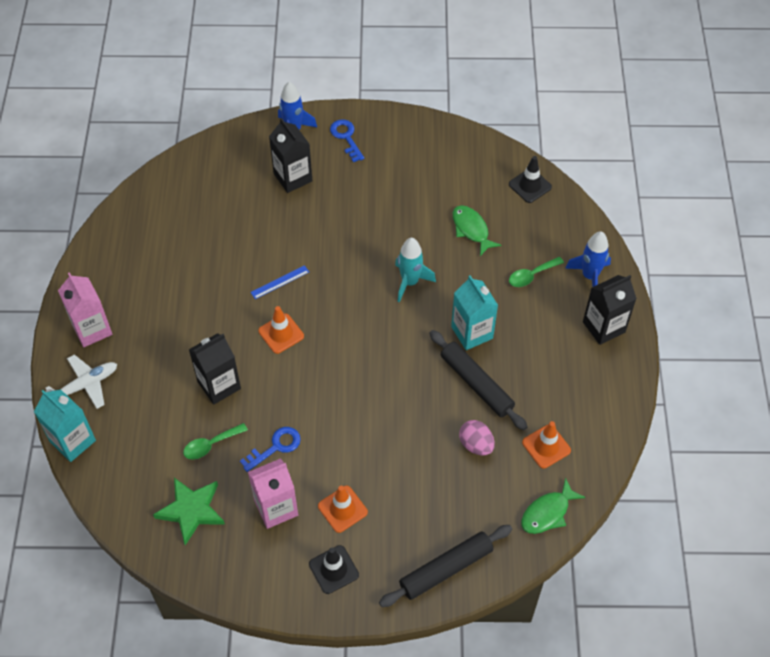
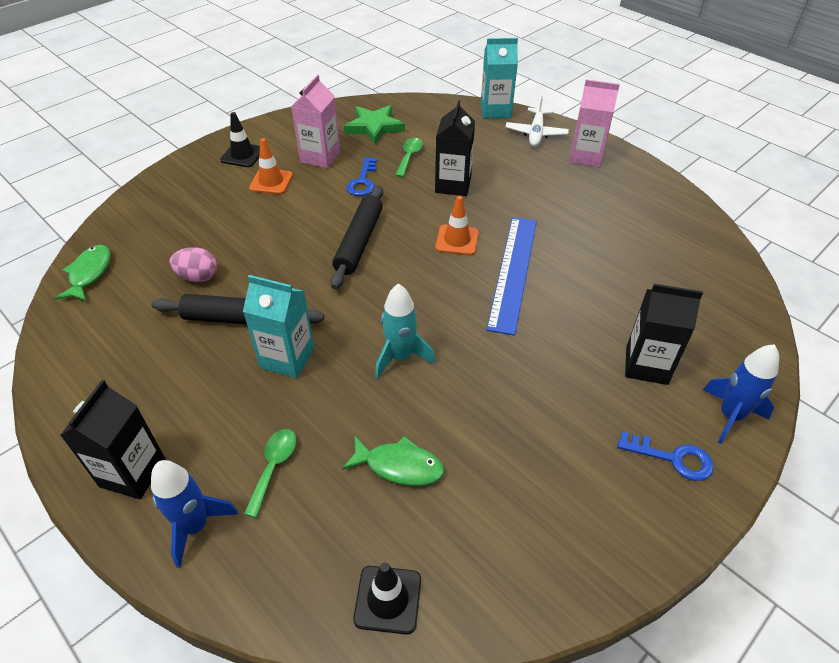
camera: 135 degrees right, 10 degrees down
blue ruler [251,265,309,299] -> blue ruler [487,217,537,336], size x2.25
black rolling pin [379,525,512,607] -> black rolling pin moved to [330,185,383,289]
orange traffic cone [522,421,571,469] -> none

